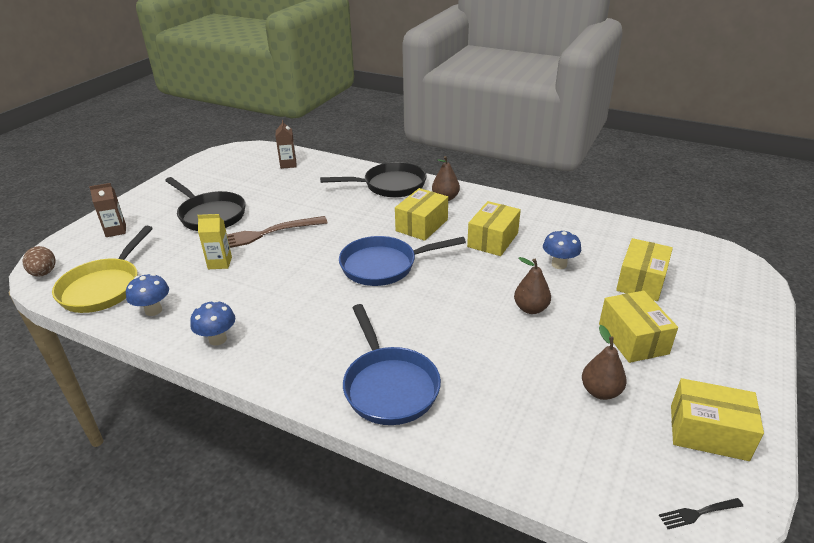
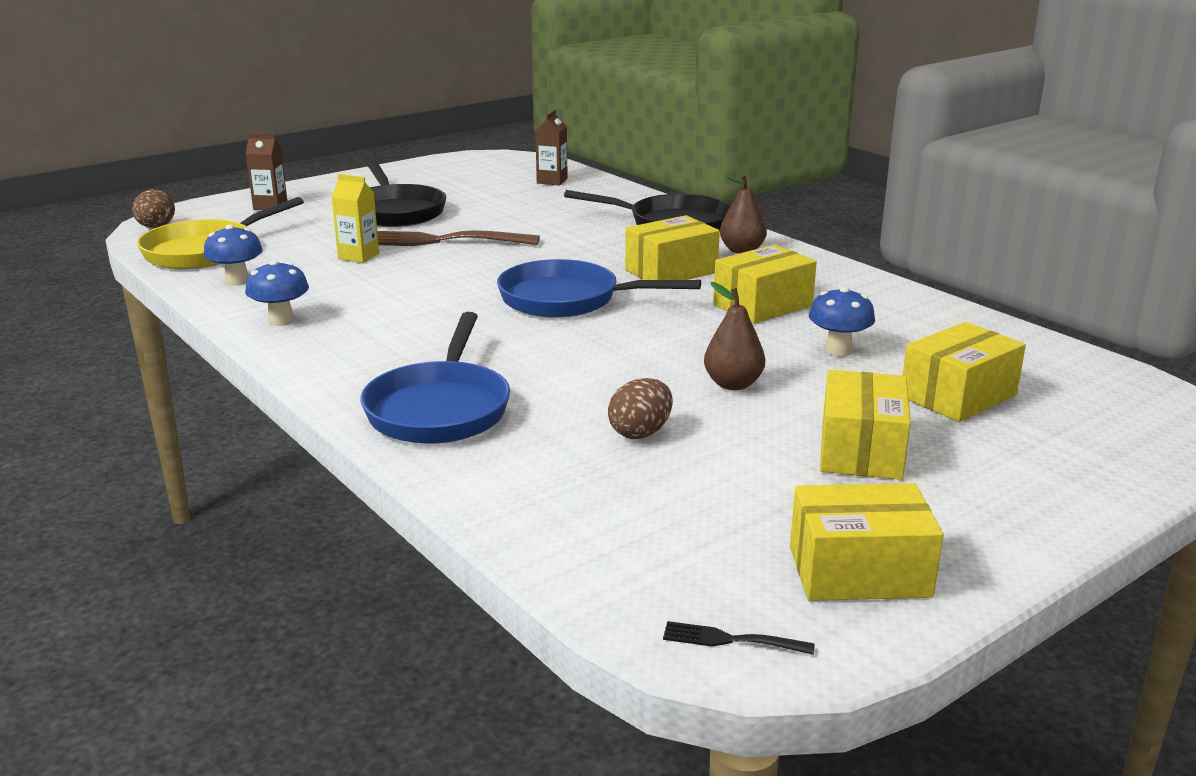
camera: 25 degrees right, 10 degrees down
brown pear [582,325,627,400] -> none
yellow box [671,378,764,461] -> yellow box turned 45 degrees counterclockwise [790,483,943,601]
none -> brown egg [608,378,673,439]

